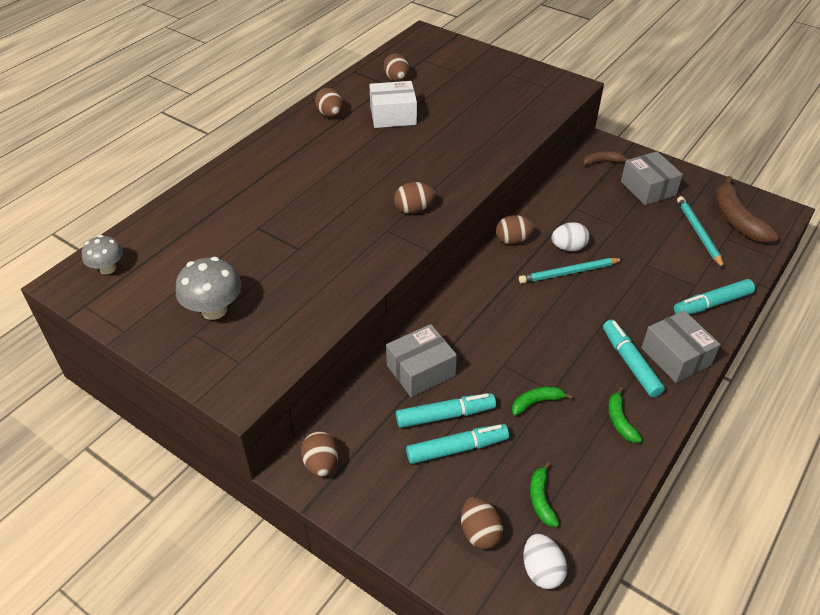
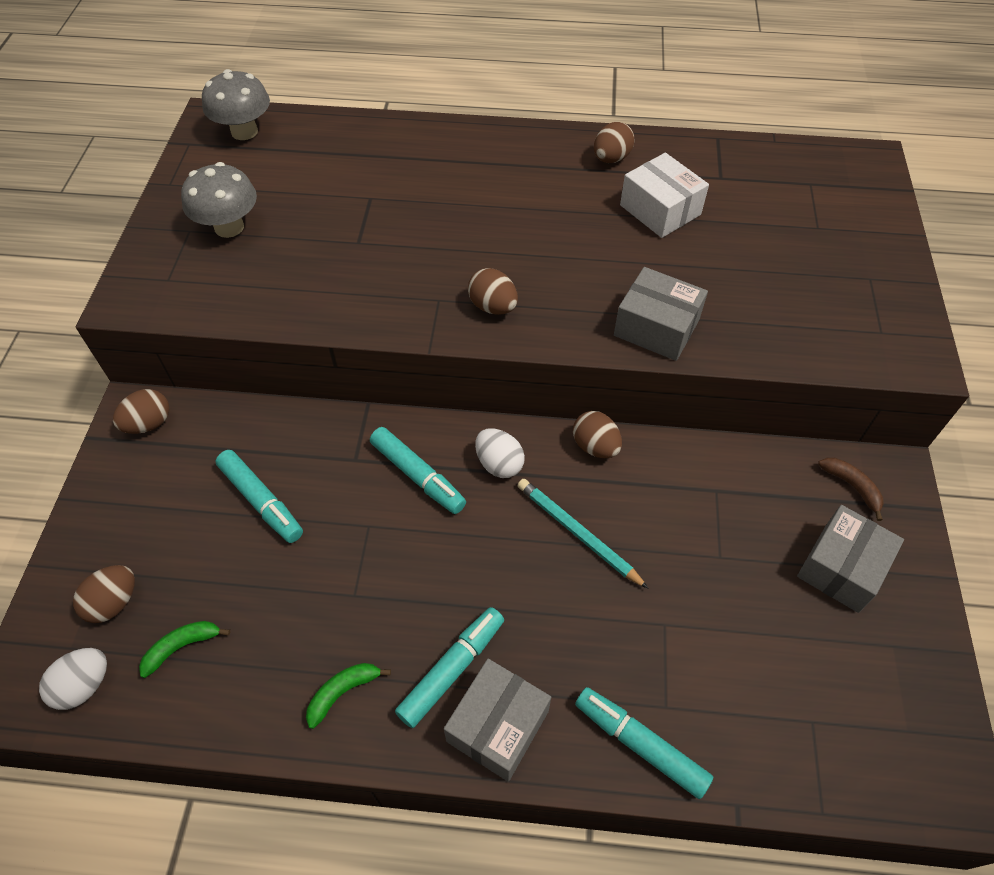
camera: 60 degrees right, 10 degrees up
grey mushroom [82,235,123,274] -> grey mushroom [202,69,270,140], size x1.54
brown egg [384,54,410,82] -> none
grey box [386,324,457,397] -> grey box moved to [614,267,708,361]
turquoise marker [406,424,509,464] -> turquoise marker moved to [370,427,466,514]
green banana [512,386,573,416] -> none
white egg [551,222,589,251] -> white egg moved to [475,428,525,478]
turquoise pencil [677,196,724,268] -> none
brown banana [715,176,779,243] -> none

